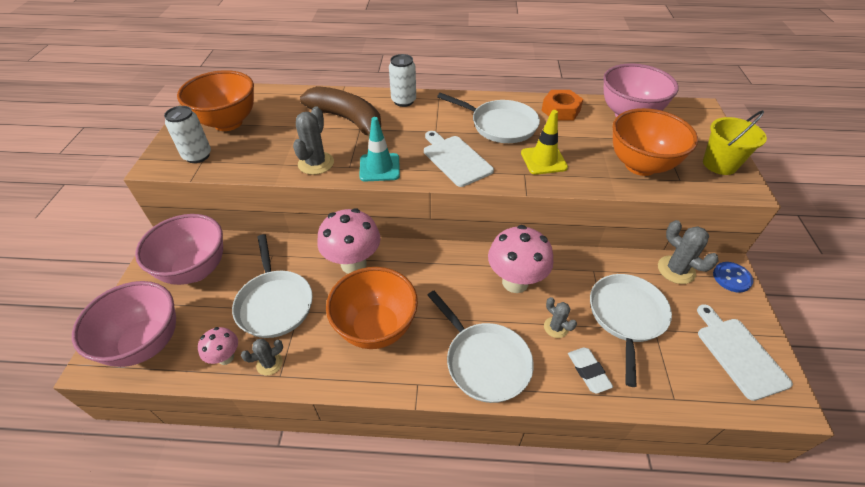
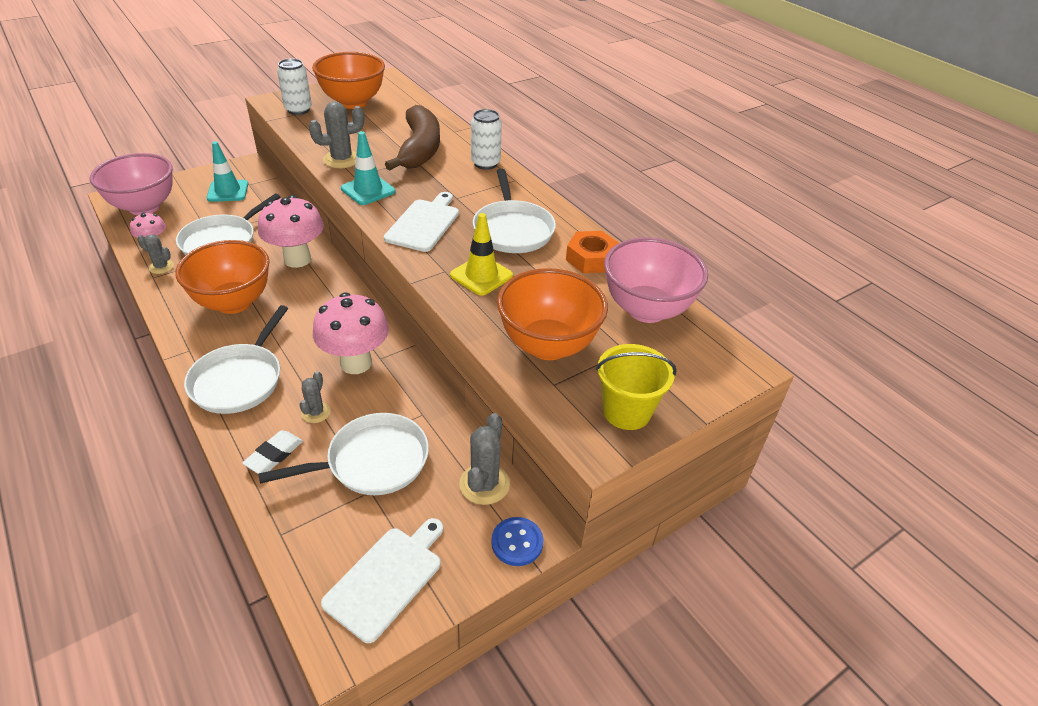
camera: 50 degrees right, 5 degrees down
pink bowl [135,214,223,285] -> turquoise traffic cone [207,141,248,202]

